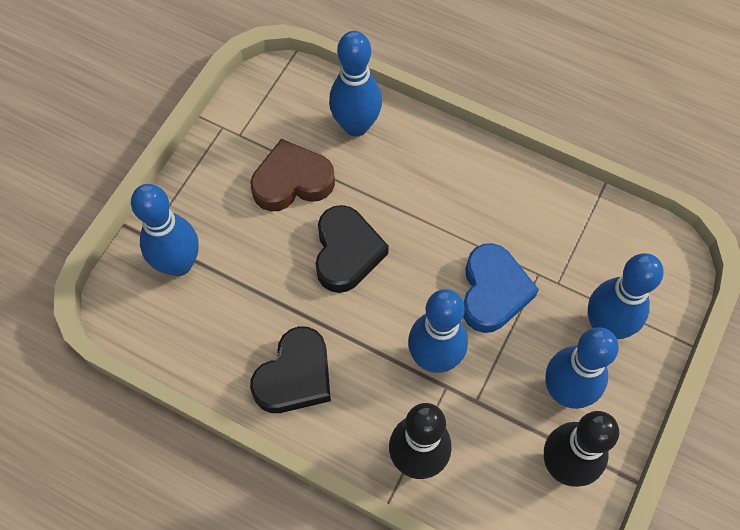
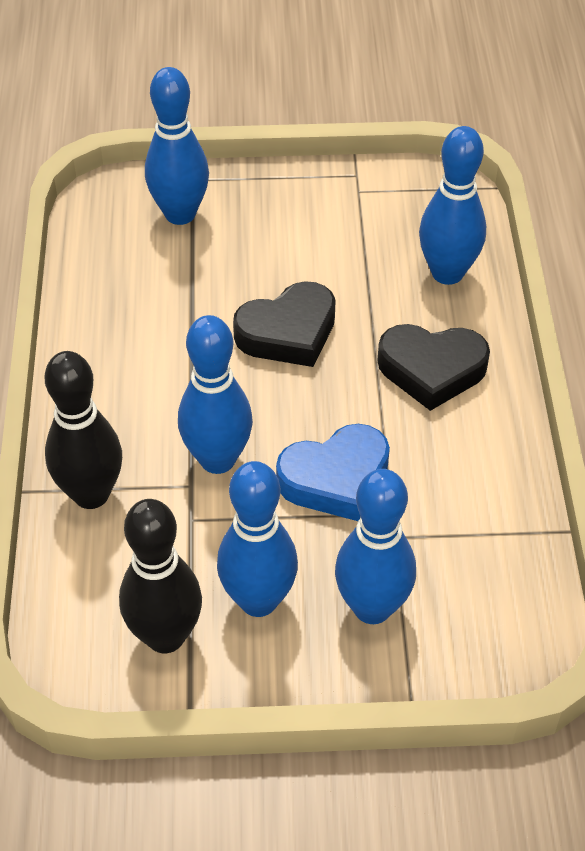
camera: 60 degrees right, 15 degrees down
black heart [250,326,331,413] -> black heart moved to [377,324,490,411]
brown heart [251,139,335,211] -> none

